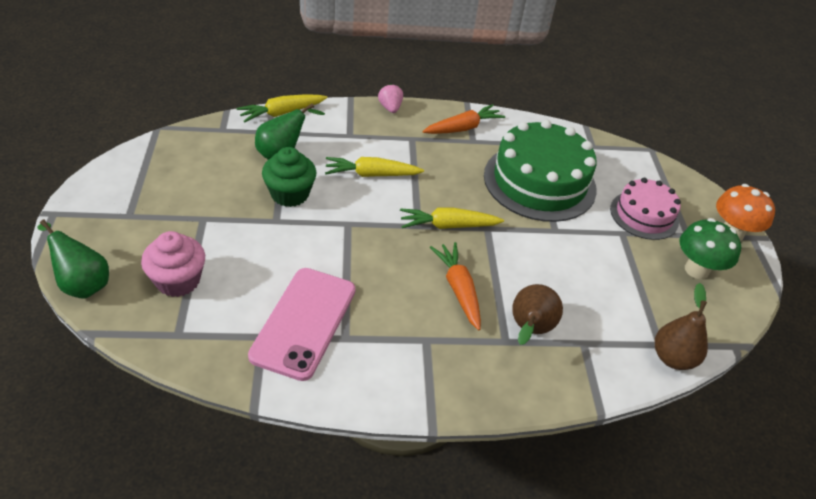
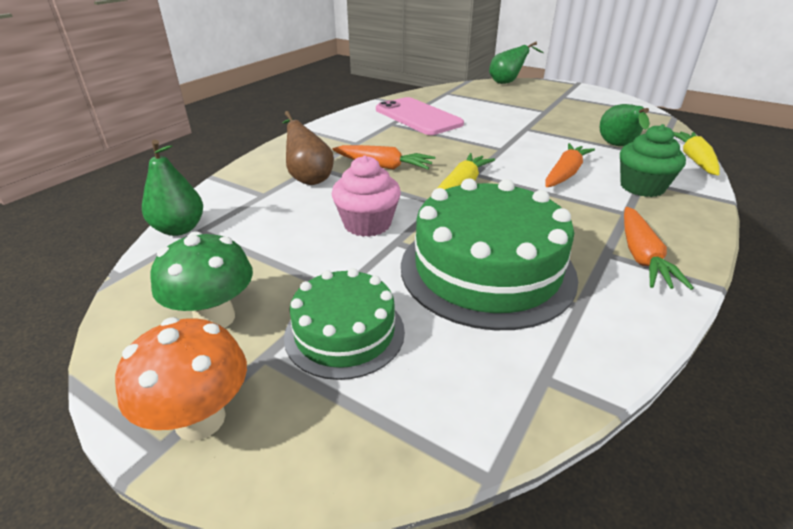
camera: 130 degrees right, 10 degrees down
pink cupcake [141,231,205,297] -> pink cupcake moved to [332,155,401,237]
green cupcake [262,147,317,207] -> green cupcake moved to [620,124,686,197]
yellow carrot [325,157,424,177] -> orange carrot [545,143,595,187]
pink strawberry [378,84,403,113] -> none
pink cake [610,178,681,240] -> green cake [284,268,405,380]
brown pear [655,283,708,370] -> green pear [142,140,203,236]

